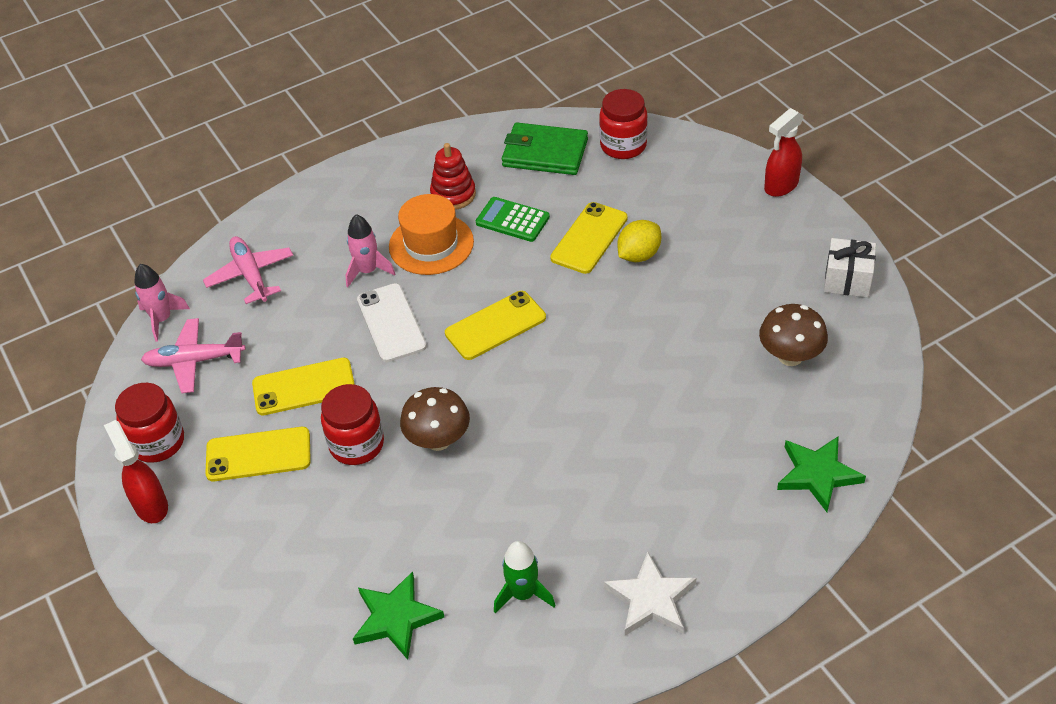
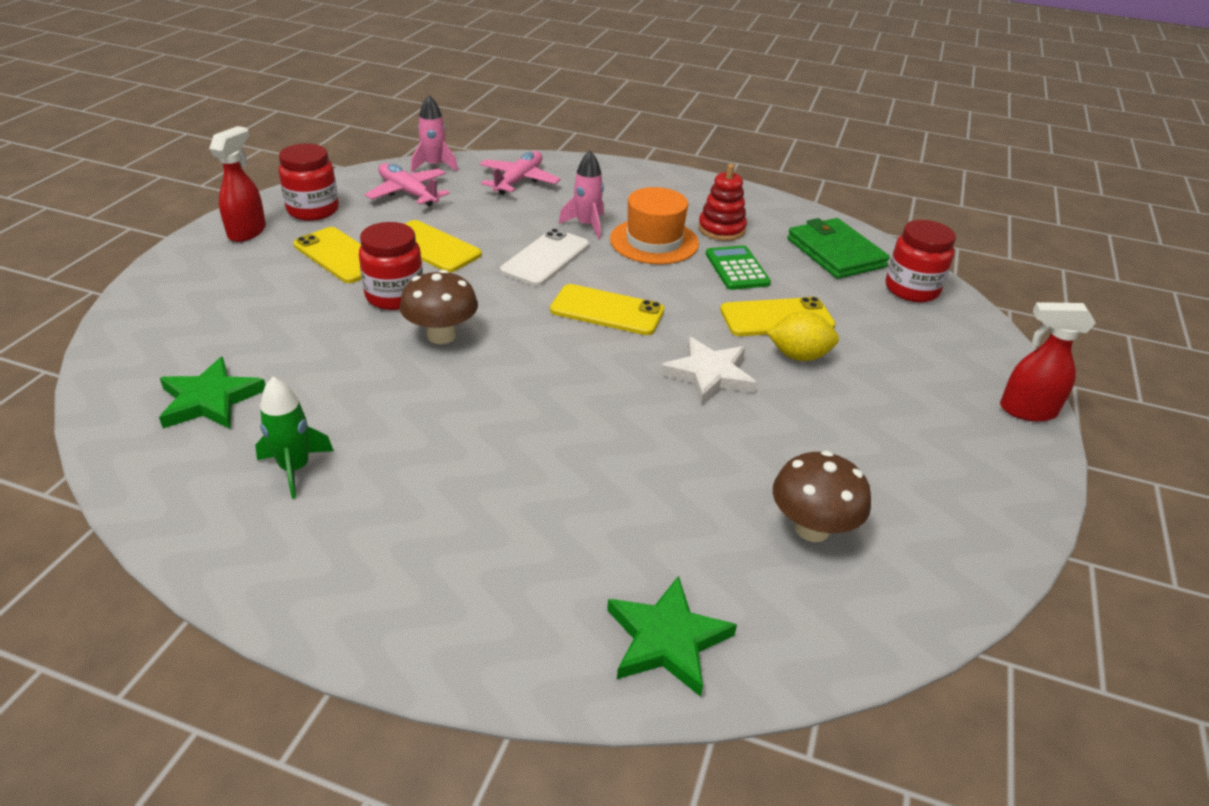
camera: 45 degrees right, 10 degrees down
white star [604,552,696,636] -> white star moved to [660,337,757,405]
white gift [824,238,876,298] -> none

